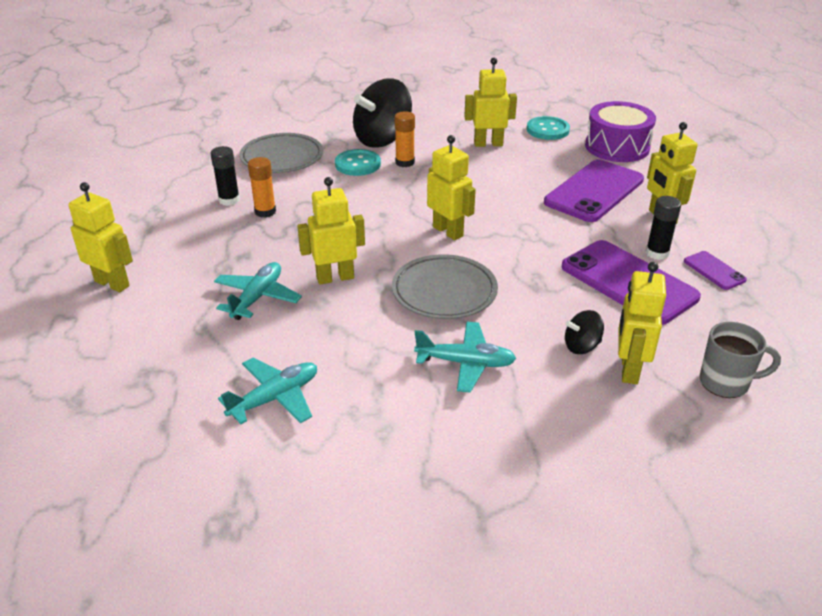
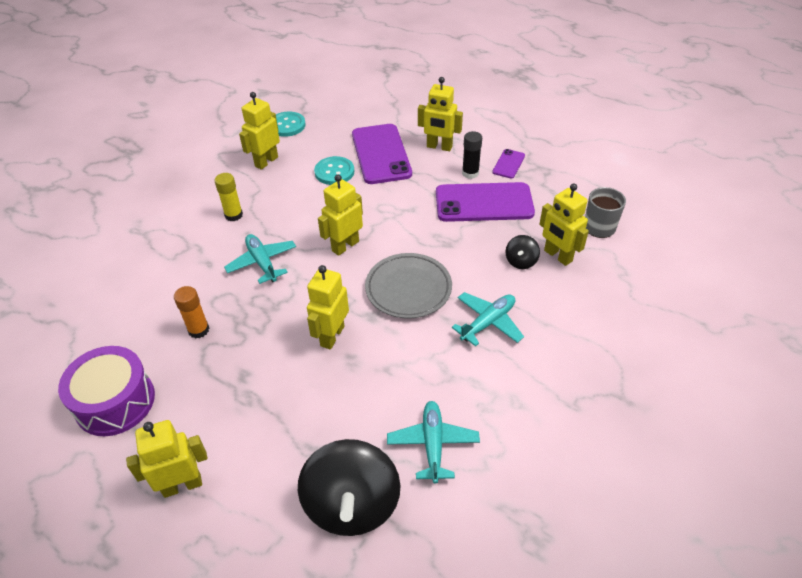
camera: 50 degrees left, 10 degrees up
black glue stick [211,146,240,206] -> none
turquoise plane [214,262,302,320] -> turquoise plane moved to [224,234,296,284]
grey plate [240,133,323,173] -> none
turquoise button [335,149,381,176] -> turquoise button moved to [314,156,354,185]
black spinning top [353,78,412,148] -> black spinning top moved to [298,439,401,536]
orange glue stick [395,111,415,167] -> yellow glue stick [214,173,243,221]
yellow robot [427,135,476,240] -> yellow robot turned 45 degrees counterclockwise [318,175,363,256]
purple drum [585,101,656,162] -> purple drum moved to [58,346,155,436]
purple phone [684,251,747,290] -> purple phone turned 75 degrees counterclockwise [492,149,525,179]

